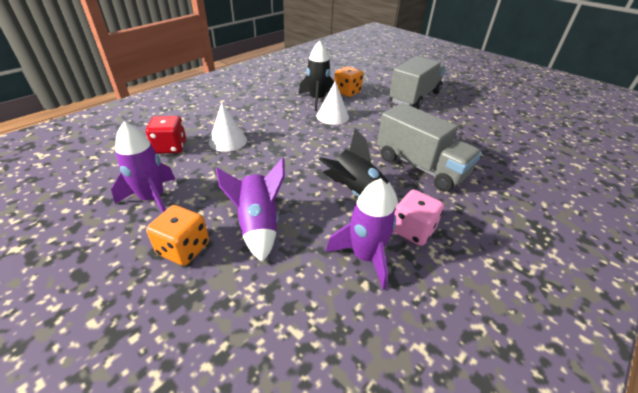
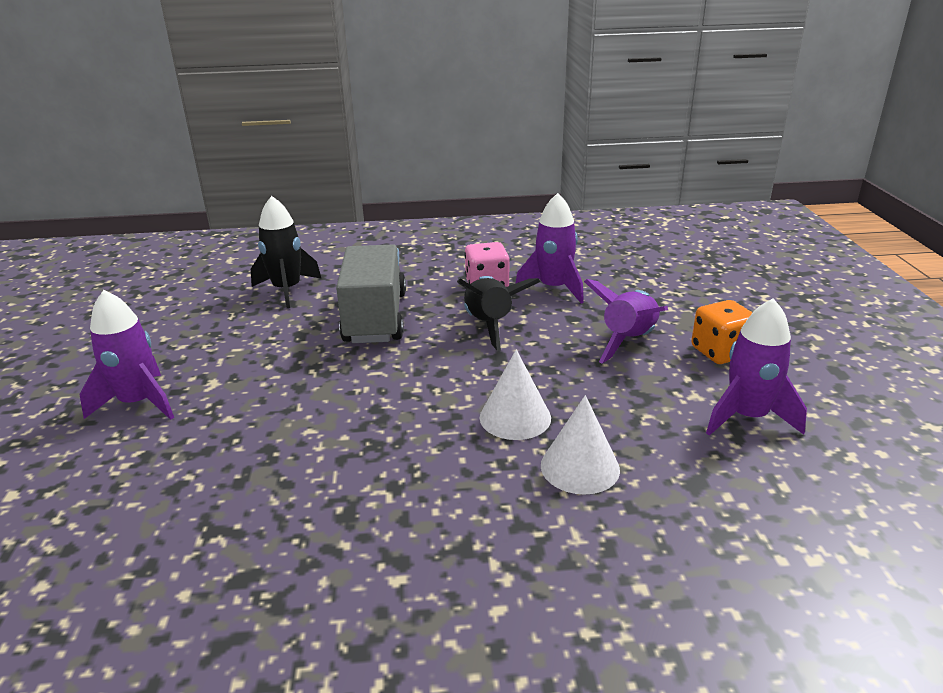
camera: 135 degrees left, 10 degrees down
red dice [146,116,186,154] -> none
black rocket [299,41,334,111] -> black rocket moved to [251,196,322,309]
white cone [316,81,349,125] -> white cone moved to [480,349,551,440]
orange dice [334,67,363,97] -> none
grey truck [389,56,446,109] -> purple rocket [80,290,174,420]

